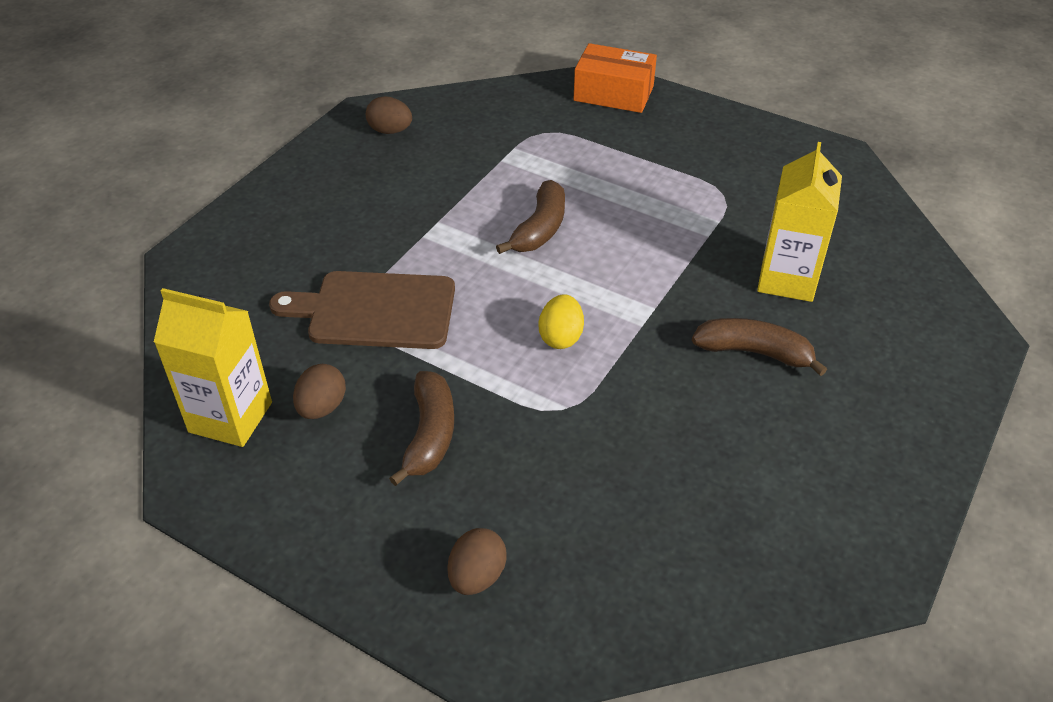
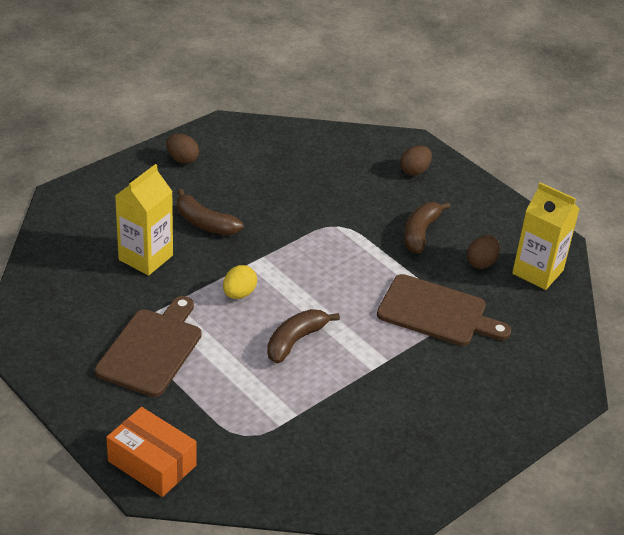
camera: 165 degrees left, 5 degrees down
brown egg [366,96,412,134] -> brown egg moved to [166,134,199,164]
yellow egg [538,294,584,349] -> yellow egg moved to [223,265,257,299]
none -> brown cutting board [95,296,202,397]

